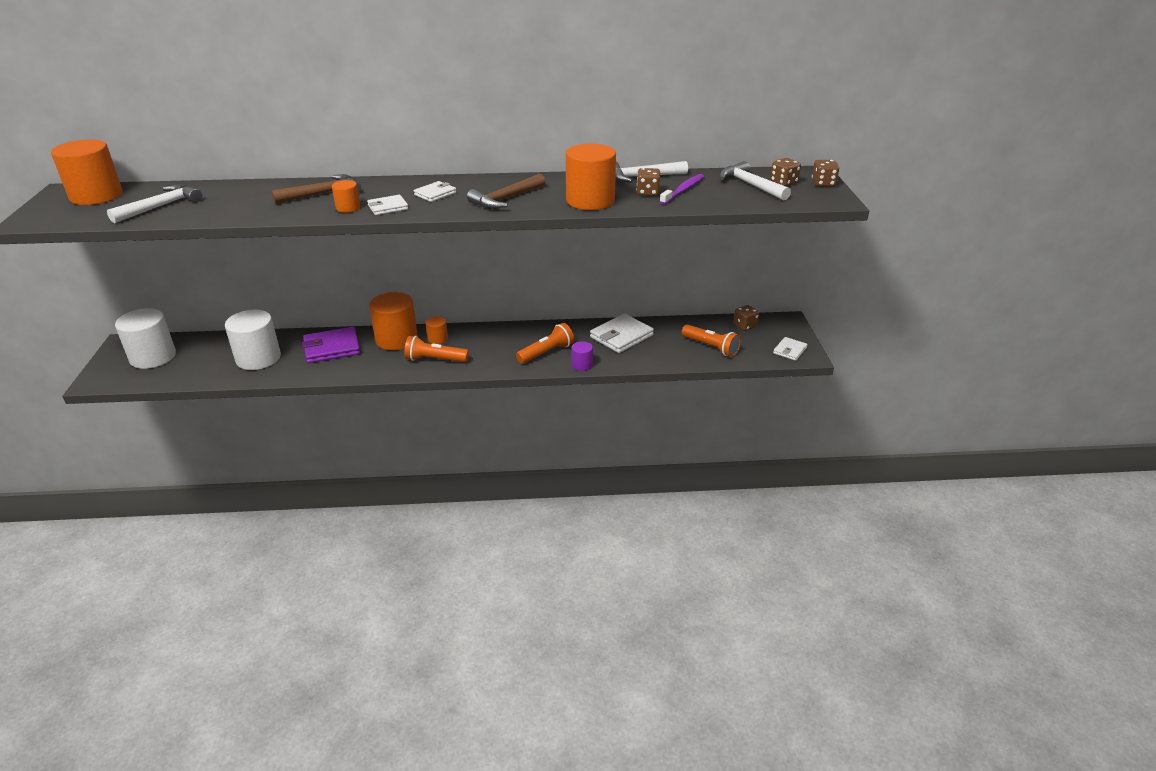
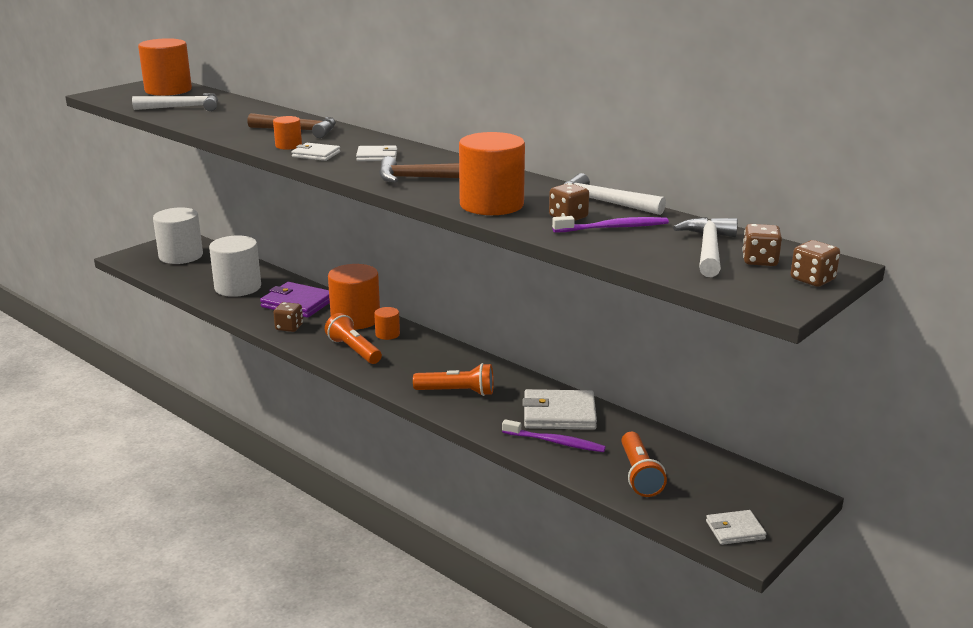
camera: 45 degrees right, 10 degrees down
purple cylinder [571,341,593,371] -> none
brown dice [733,305,759,331] -> brown dice moved to [273,302,303,332]
none -> purple toothbrush [502,419,606,452]

